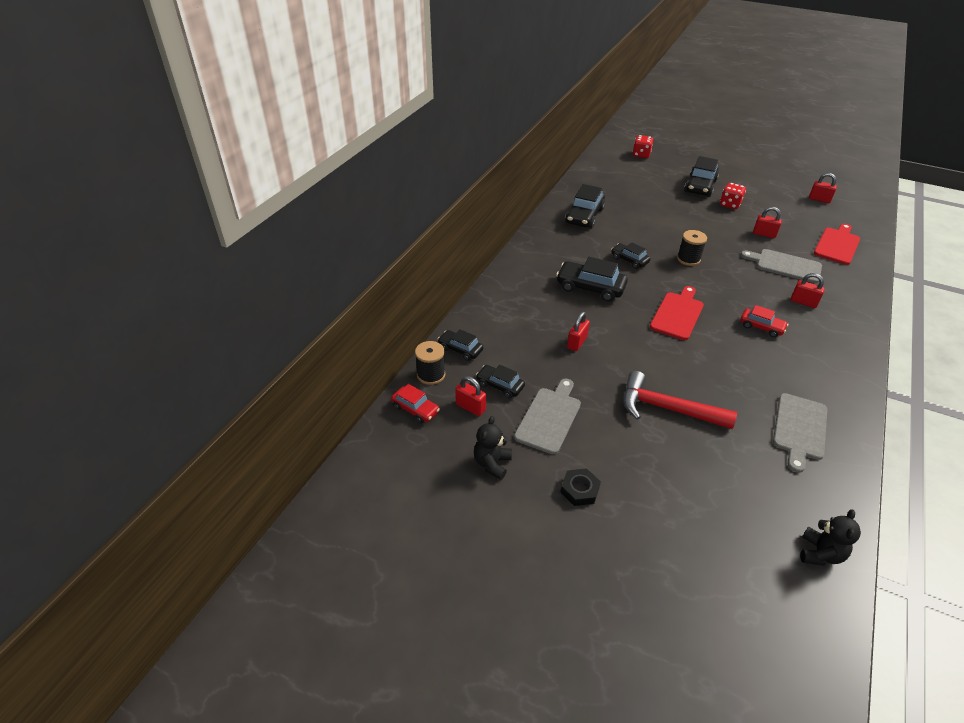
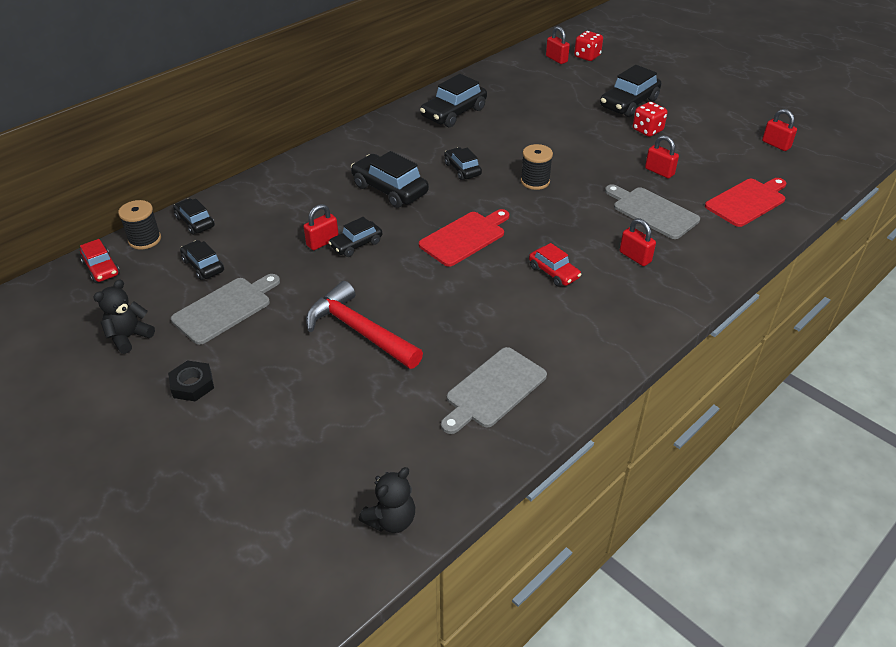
camera: 20 degrees right, 0 degrees up
red padlock [455,376,486,416] -> red padlock moved to [546,26,570,64]
none -> black car [328,217,382,257]

